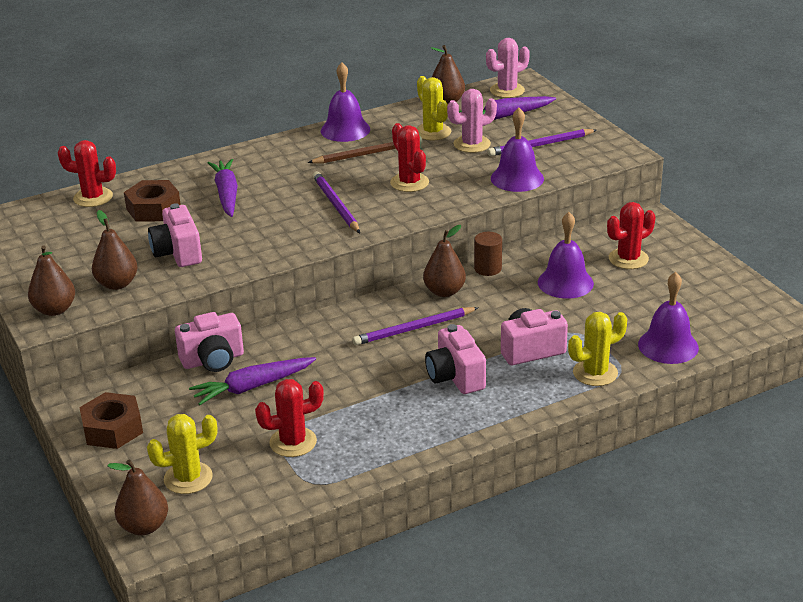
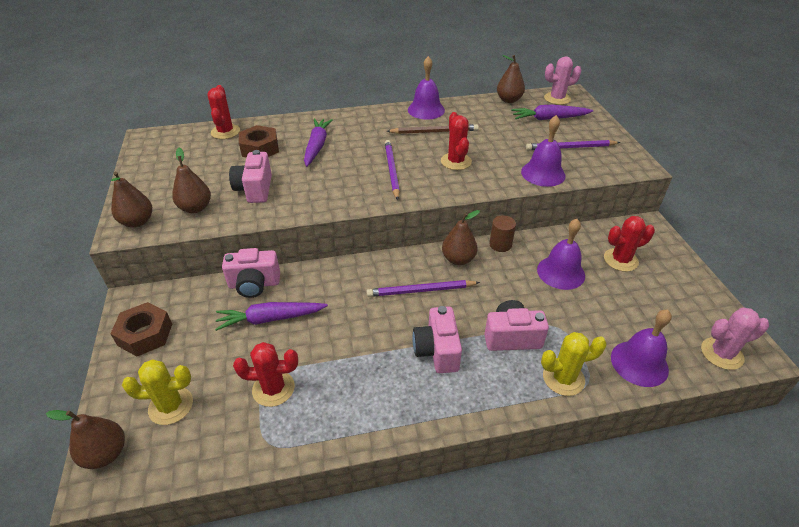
camera: 15 degrees right, 10 degrees up
red cactus [57,140,116,207] -> red cactus turned 60 degrees clockwise [207,85,240,139]
yellow cactus [417,76,451,141] -> none
pink cactus [447,89,497,153] -> pink cactus moved to [701,307,769,370]

